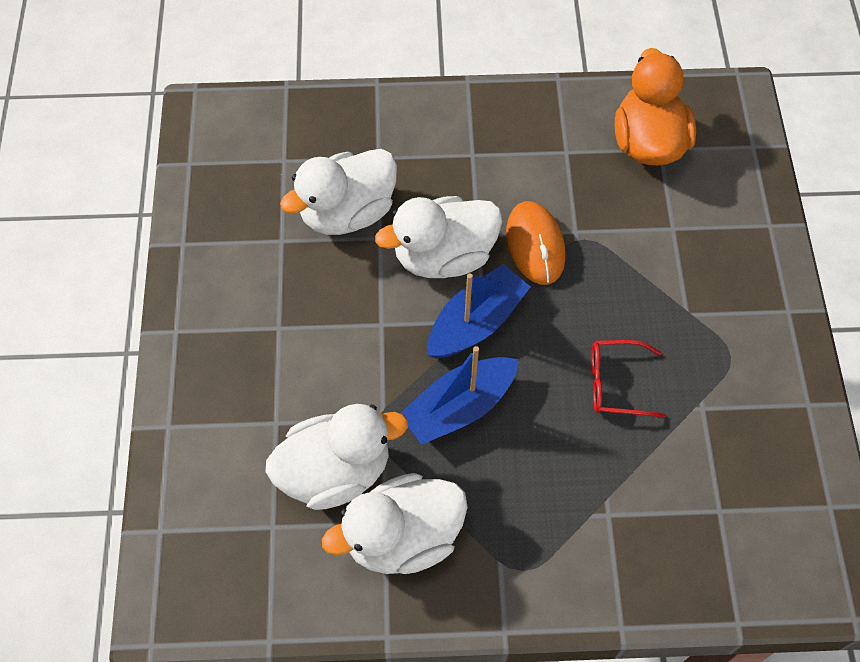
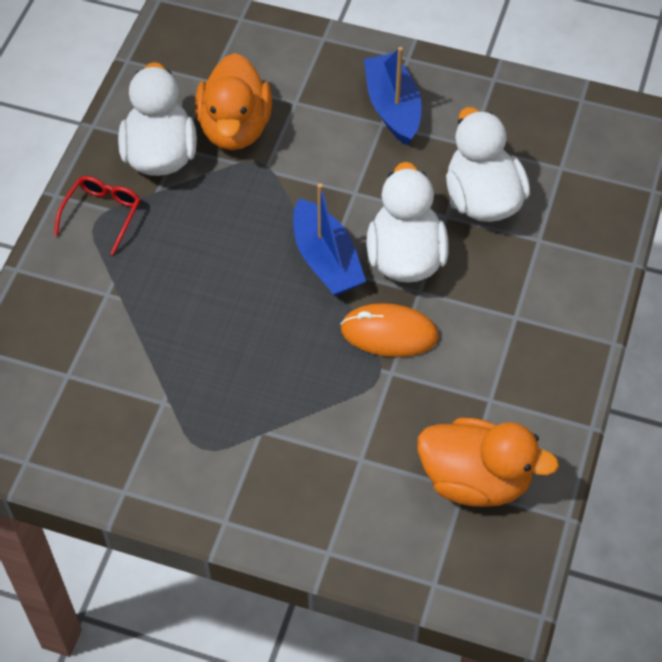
camera: 110 degrees right, 5 degrees down
white duck [266,404,408,510] -> orange duck [195,53,272,150]
blue boat [400,346,519,445] -> blue boat moved to [364,47,422,145]
red glasses [591,340,666,418] -> red glasses moved to [54,176,141,255]

